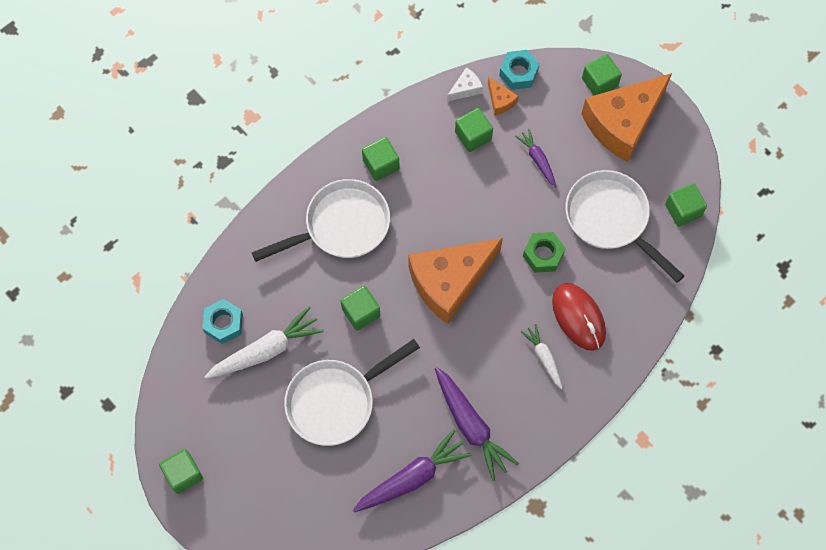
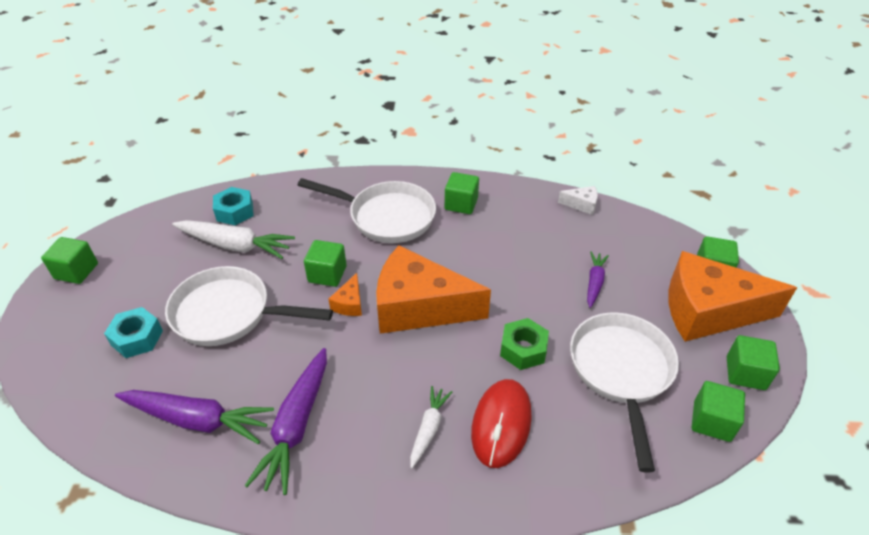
camera: 45 degrees right, 25 degrees down
green cube [455,108,493,152] -> green cube moved to [727,335,780,390]
orange cheese [488,77,518,115] -> orange cheese moved to [329,273,362,316]
turquoise nut [499,50,540,90] -> turquoise nut moved to [104,307,163,358]

